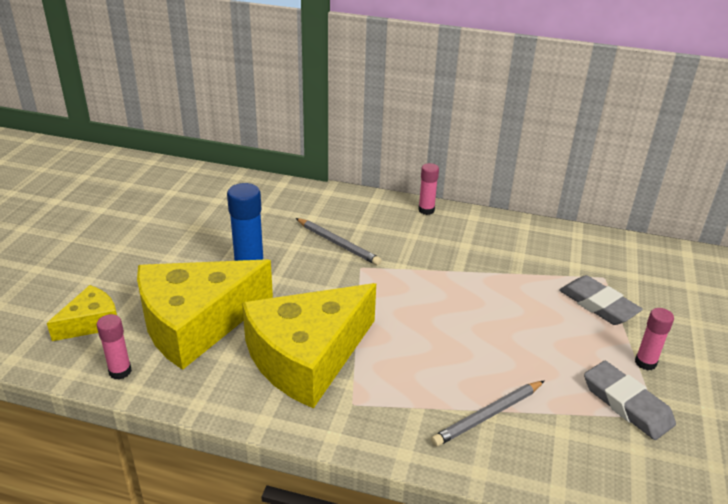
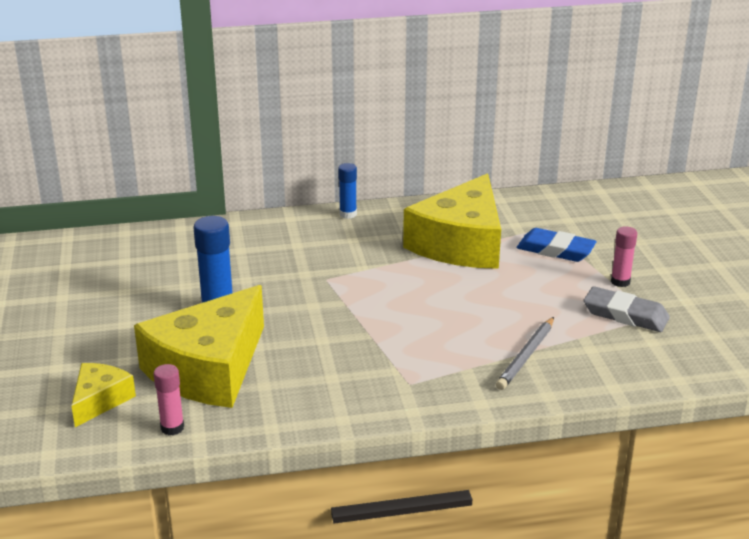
camera: 25 degrees left, 5 degrees down
yellow cheese [242,283,376,409] -> yellow cheese moved to [403,174,501,269]
grey pencil [296,218,382,266] -> none
pink glue stick [418,163,439,215] -> blue glue stick [338,163,357,219]
grey eraser [559,275,643,325] -> blue eraser [517,228,597,262]

